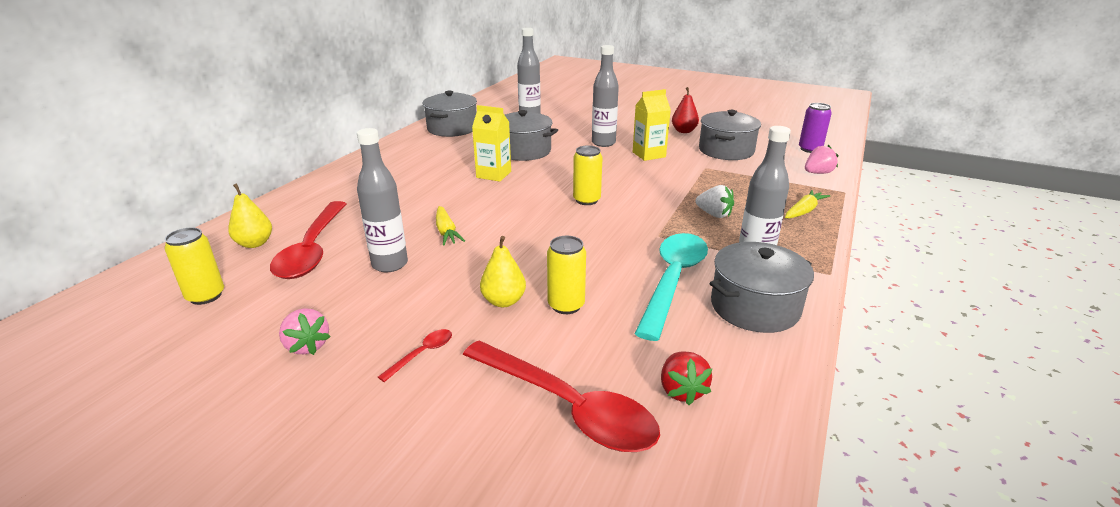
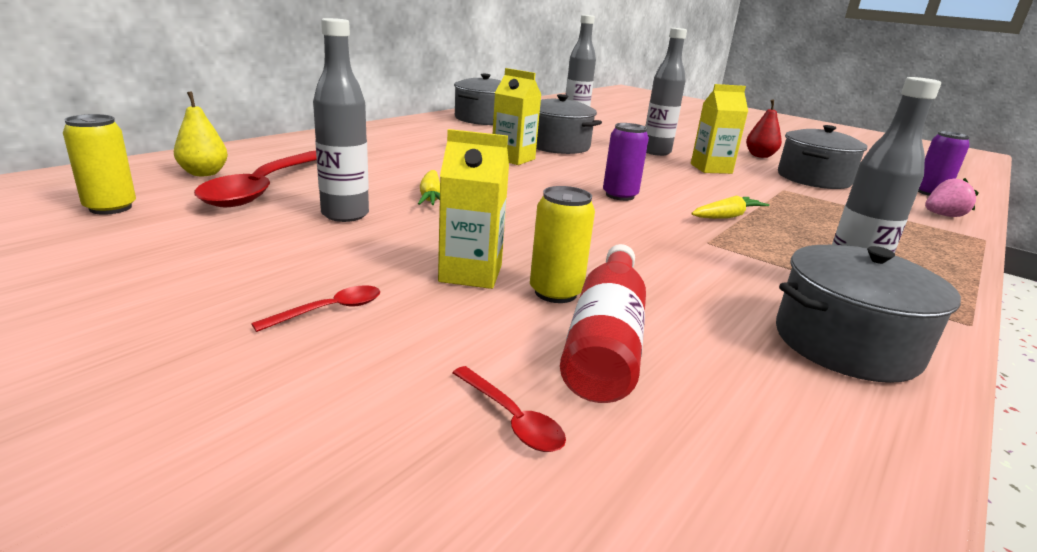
camera: 10 degrees right, 5 degrees down
pink strawberry [279,308,331,355] -> none
red spoon [463,340,660,452] -> red spoon [452,366,566,452], size x0.41
yellow pear [480,236,526,307] -> yellow carton [438,129,509,289]
yellow can [573,146,603,205] -> purple can [603,123,649,201]
turquoise spoon [634,233,708,341] -> none
red strawberry [661,351,712,405] -> none
white strawberry [696,185,734,218] -> none
yellow carrot [785,190,830,218] -> yellow carrot moved to [691,195,769,219]
none -> red bottle [560,244,646,403]

